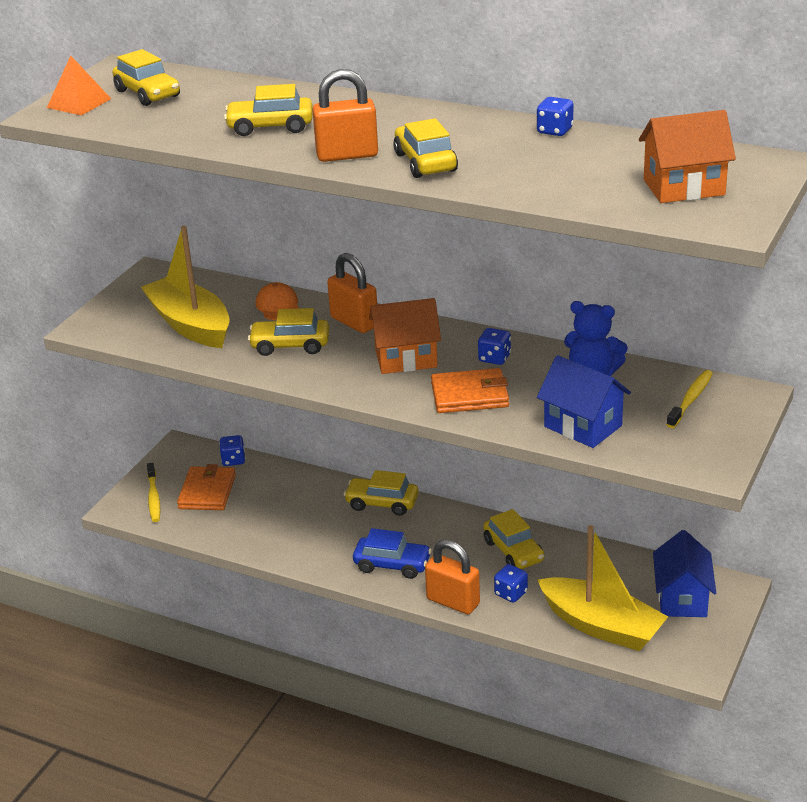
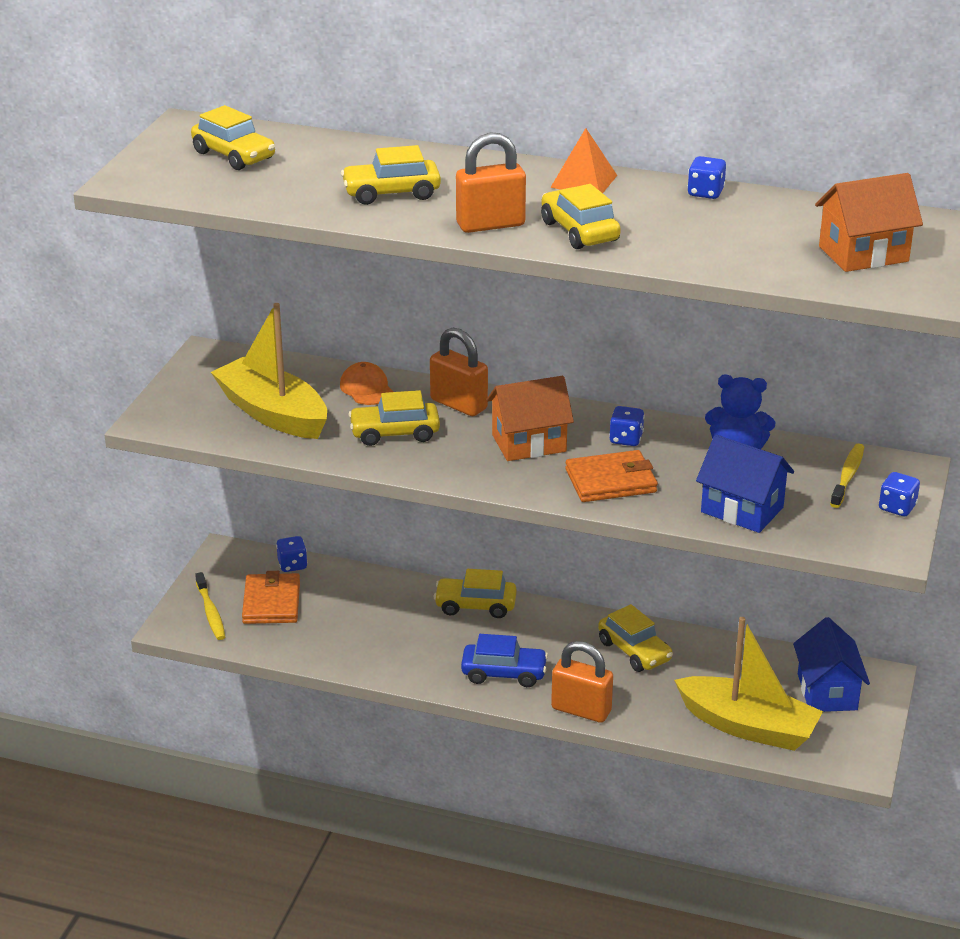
camera: 10 degrees left, 0 degrees up
orange pyramid [47,56,111,116] -> orange pyramid moved to [550,128,617,193]
blue dice [494,564,528,603] -> blue dice moved to [879,472,920,516]

